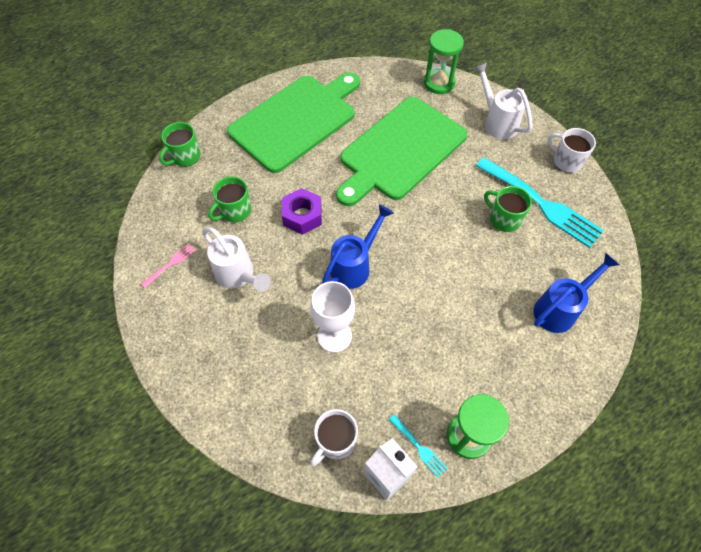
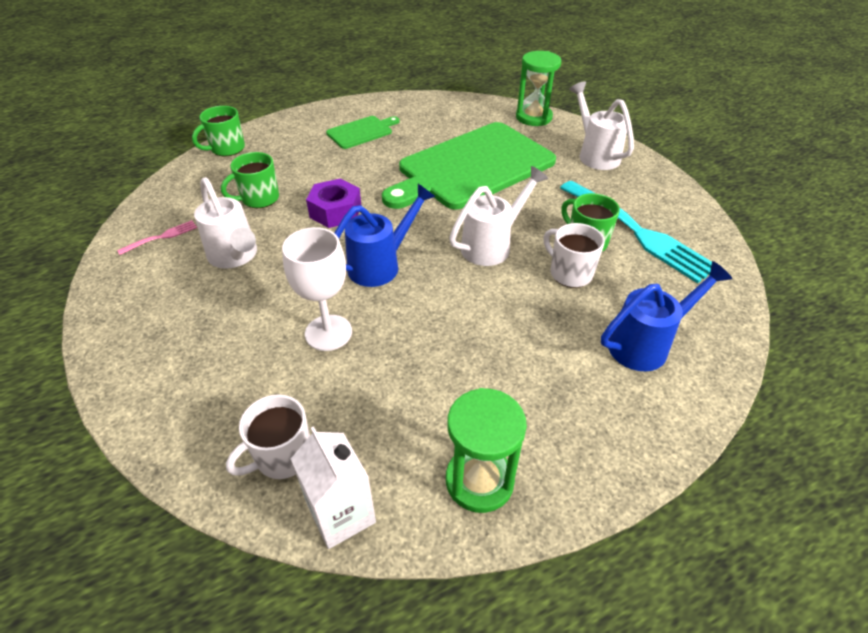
camera: 10 degrees right, 15 degrees down
green cutting board [227,72,360,173] -> green cutting board [326,116,399,149], size x0.45
turquoise fork [389,414,447,477] -> none
white mug [548,128,596,173] -> white mug moved to [543,223,605,288]
none -> white watering can [449,166,548,266]

